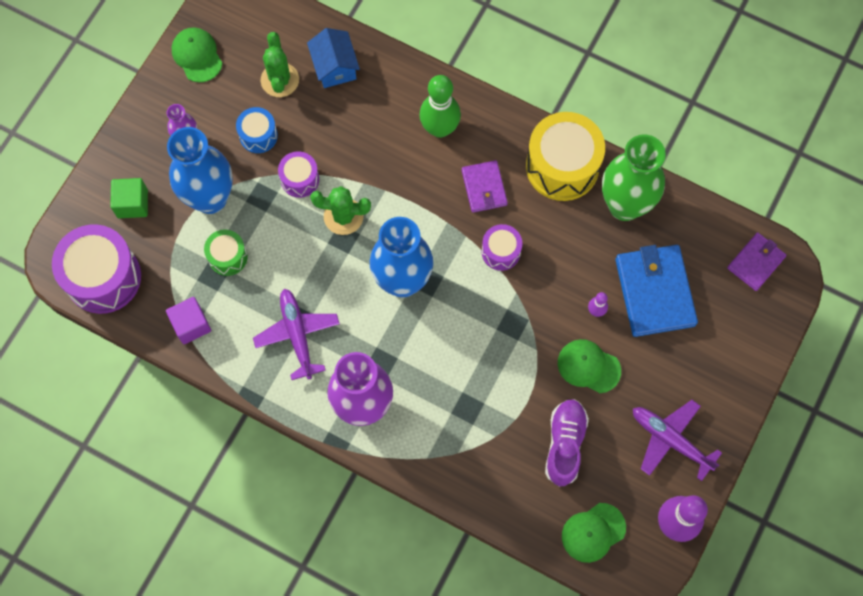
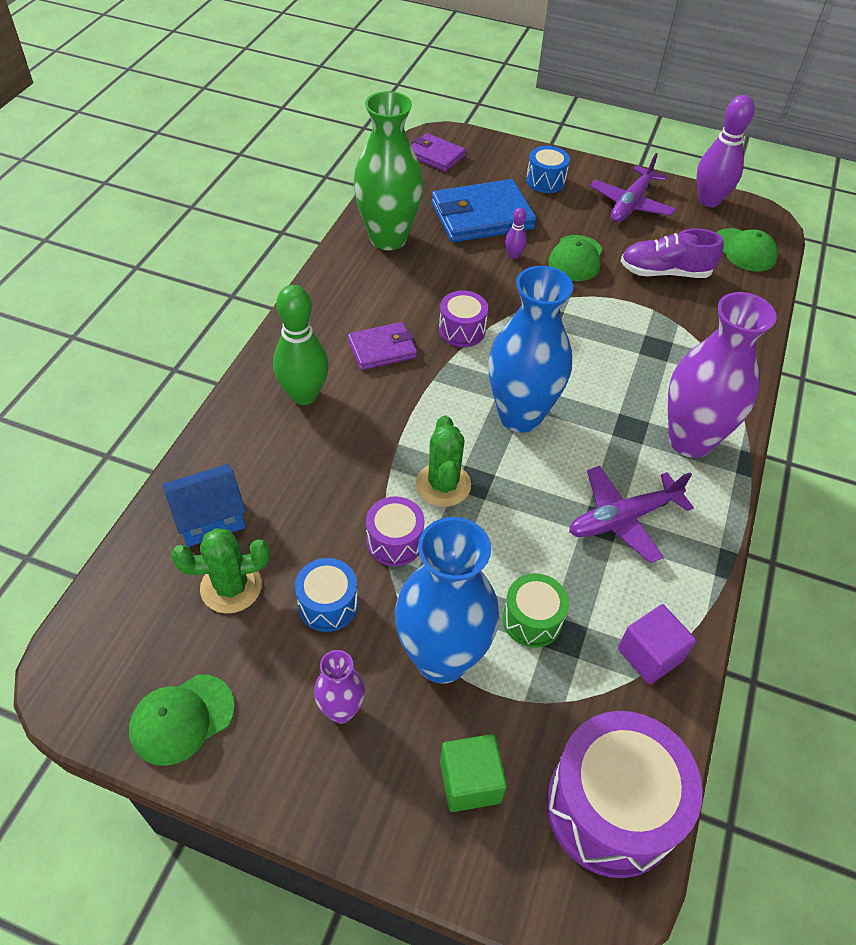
camera: 100 degrees left, 20 degrees down
yellow drum [526,112,605,201] -> none
none -> blue drum [526,146,570,193]

